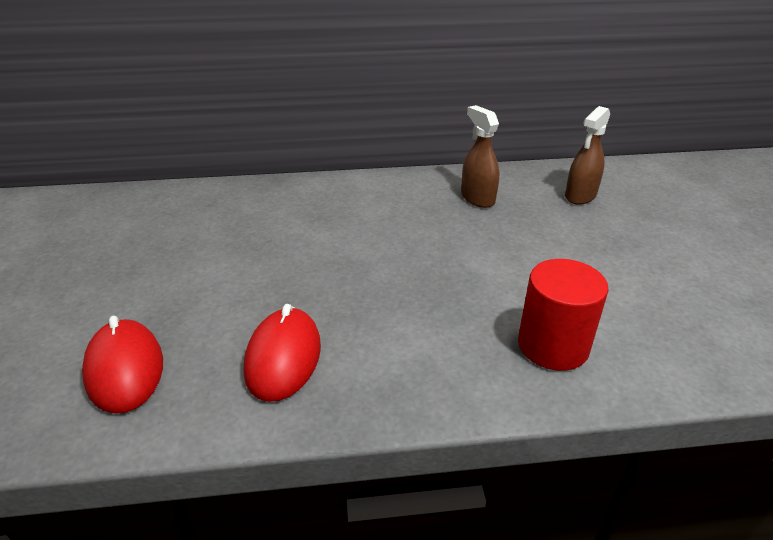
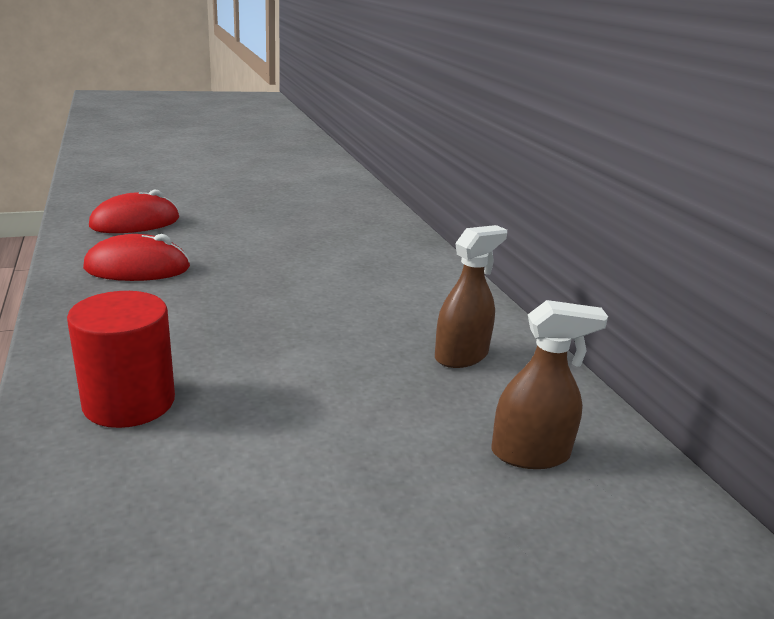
camera: 75 degrees right, 10 degrees down
brown spray bottle [565,106,610,205] -> brown spray bottle turned 150 degrees clockwise [491,300,608,469]

